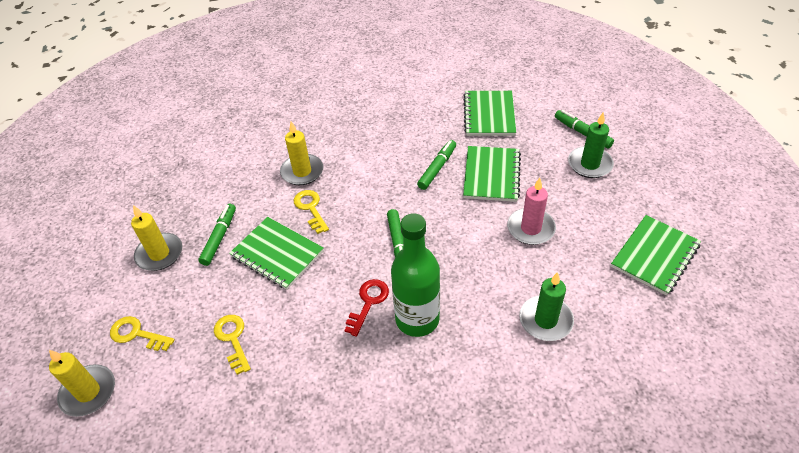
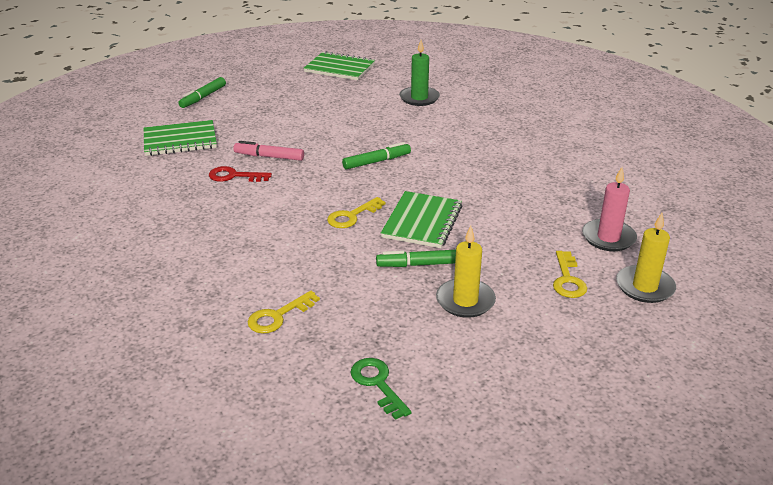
camera: 110 degrees left, 15 degrees down
yellow key [214,315,251,375] -> yellow key moved to [248,291,320,334]
yellow candle [280,121,323,185] -> none
red key [344,279,389,337] -> red key moved to [209,166,272,182]
green bottle [391,213,440,337] -> none
green marker [417,140,456,190] -> pink marker [233,141,304,161]
green notebook [463,146,521,202] -> none
pink candle [507,178,556,245] -> pink candle moved to [582,167,637,251]
green candle [568,112,614,178] -> none
none -> green key [350,358,412,420]

